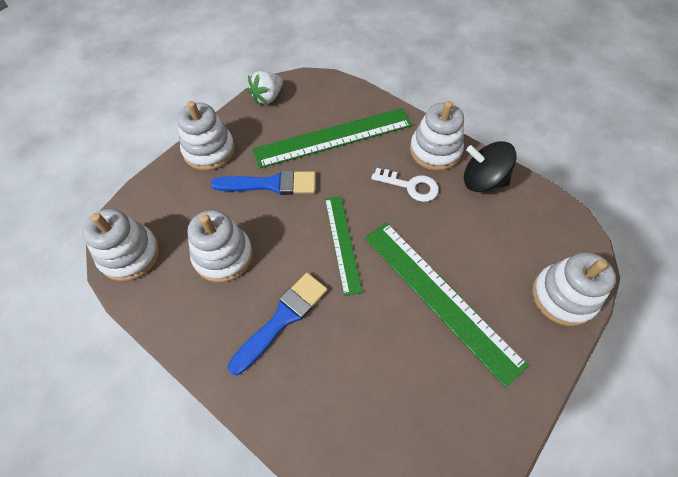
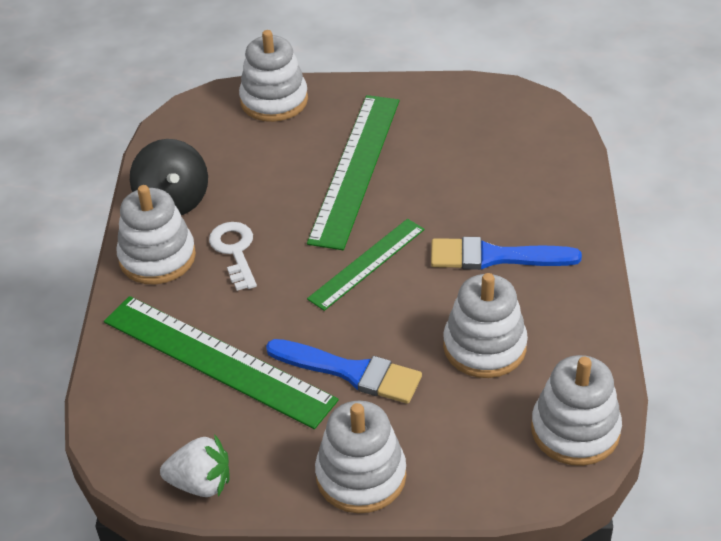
camera: 125 degrees left, 15 degrees down
blue brush [211,170,315,195] -> blue brush turned 150 degrees clockwise [266,339,422,404]

